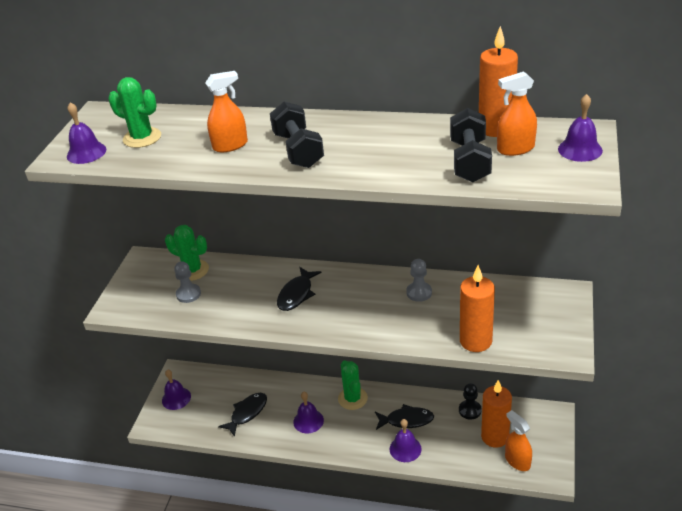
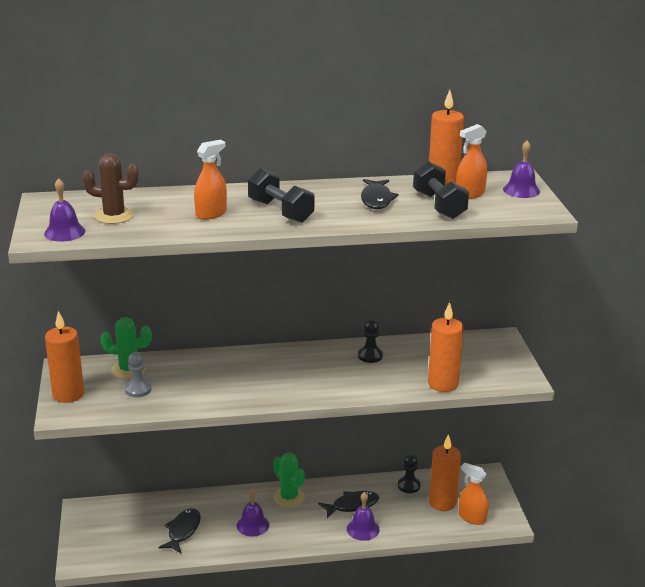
camera: 25 degrees left, 10 degrees down
green cactus [108,77,161,148] -> brown cactus [82,153,139,224]
purple bell [162,369,191,410] -> none
black fish [277,267,322,311] -> black fish moved to [361,179,399,209]
grey pawn [406,259,432,302] -> black pawn [358,320,383,363]
none -> orange candle [45,311,84,403]

